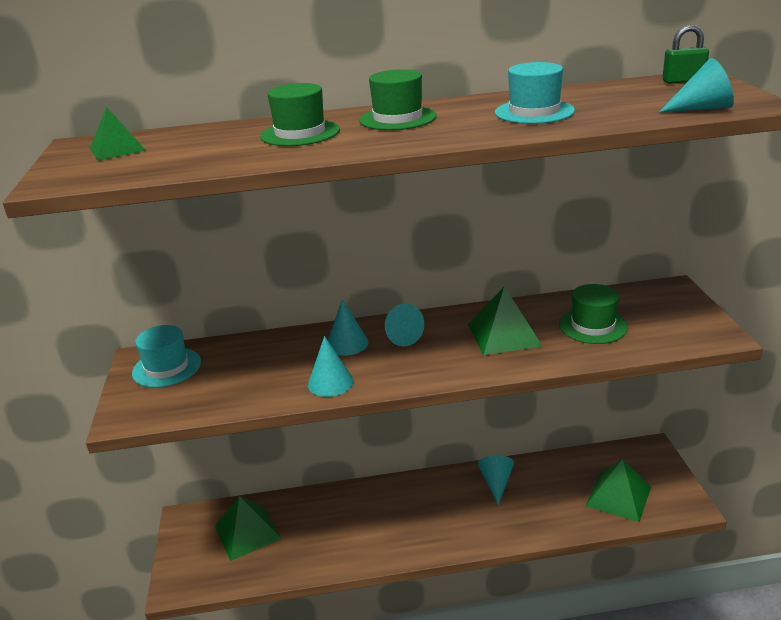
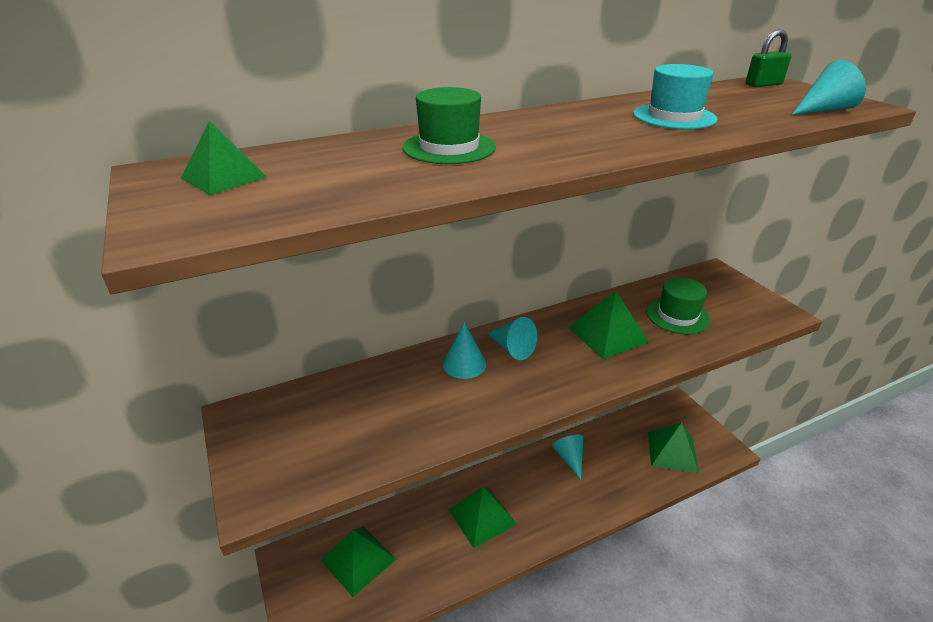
camera: 20 degrees left, 5 degrees up
turquoise hat [132,325,201,388] -> none
turquoise cone [308,336,354,397] -> none
green hat [359,69,437,130] -> none
none -> green pyramid [448,487,517,548]

